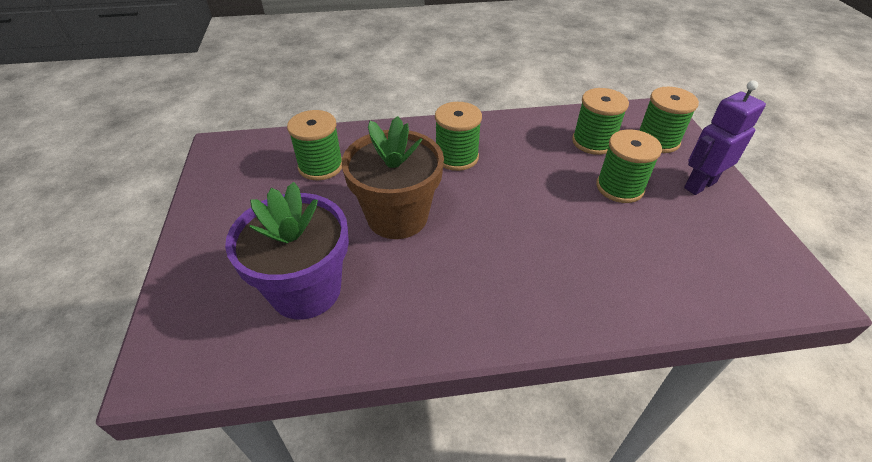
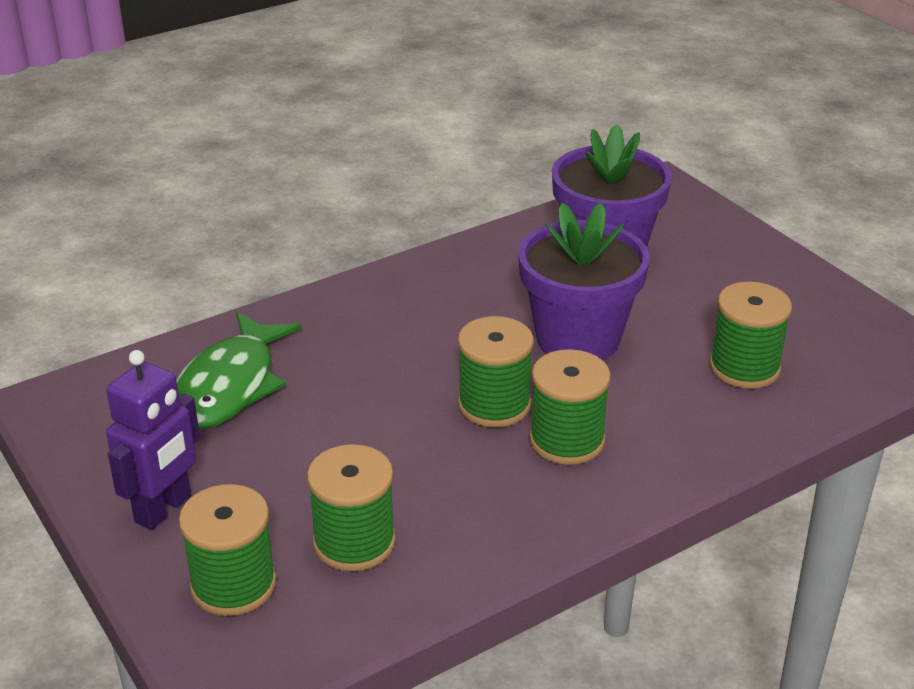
camera: 155 degrees right, 10 degrees down
brown flower pot [342,116,444,239] -> purple flower pot [518,203,649,360]
green spool [596,129,662,203] -> green spool moved to [458,316,534,428]
none -> green fish [176,312,302,429]

